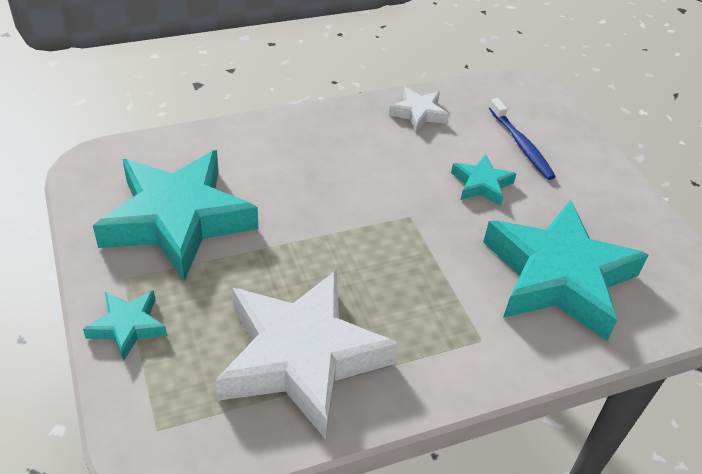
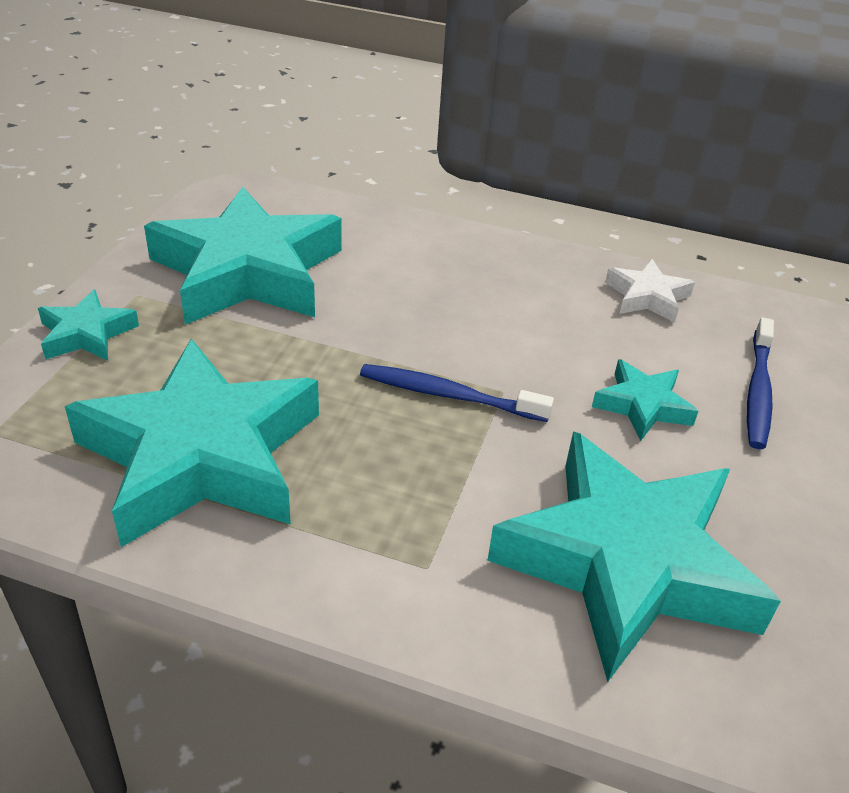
camera: 40 degrees right, 5 degrees down
white star [216,270,399,439] -> turquoise star [65,339,319,547]
none -> blue toothbrush [360,364,554,422]

